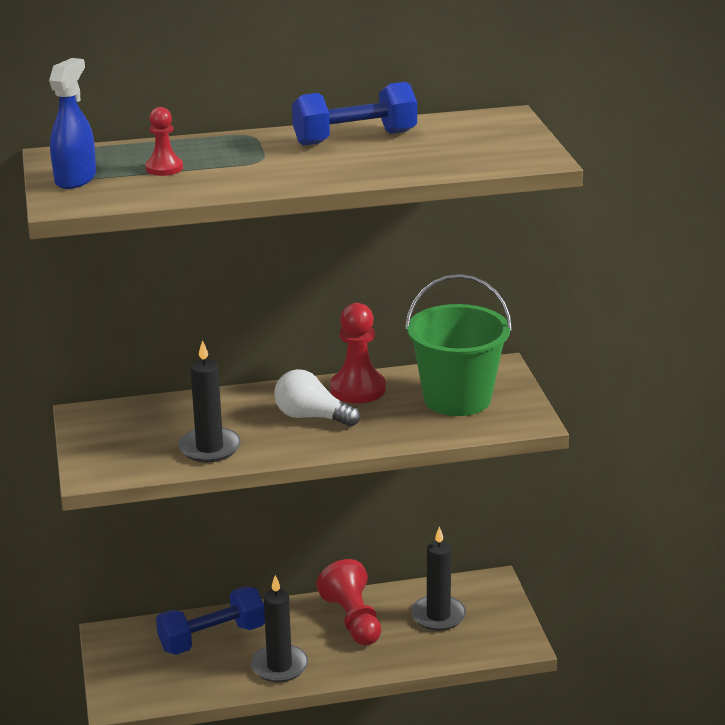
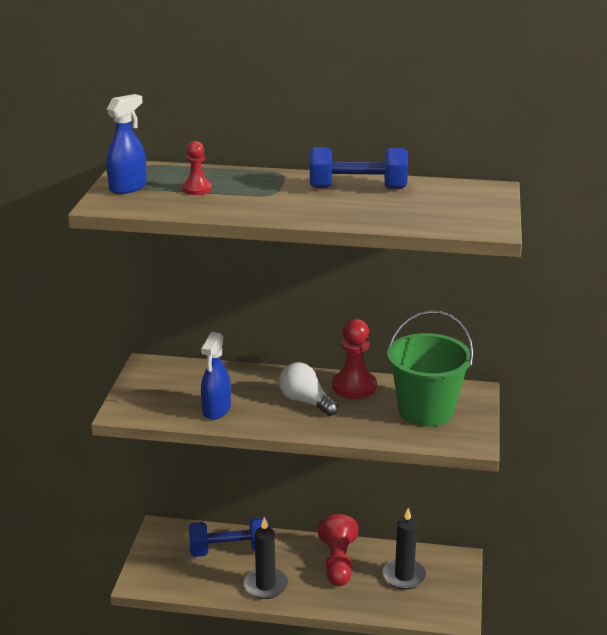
camera: 20 degrees right, 0 degrees up
black candle [178,340,241,463] -> blue spray bottle [201,332,231,420]

